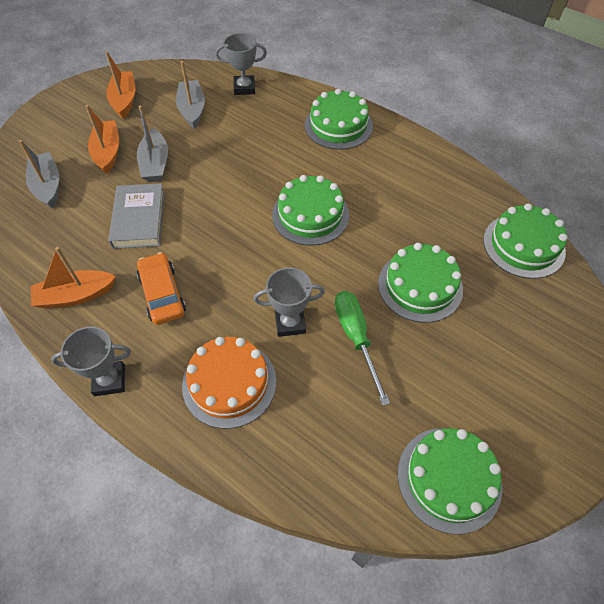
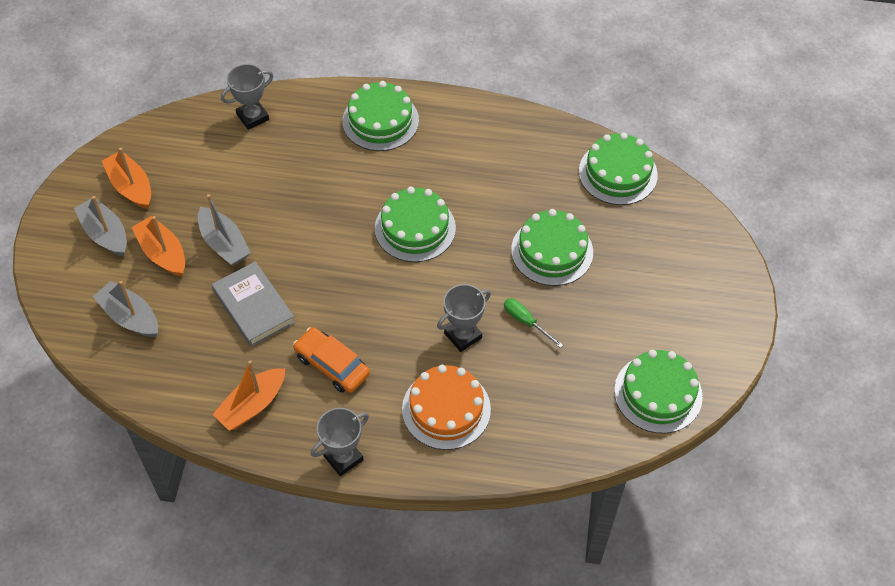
camera: 30 degrees left, 0 degrees up
grey boat [176,61,205,129] -> grey boat moved to [74,196,127,256]
green screwdriver [335,291,390,406] -> green screwdriver [504,298,563,348], size x0.63

